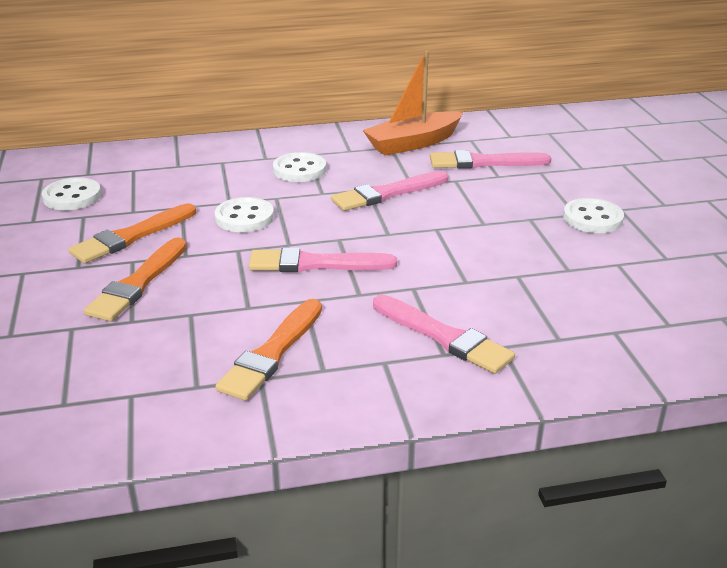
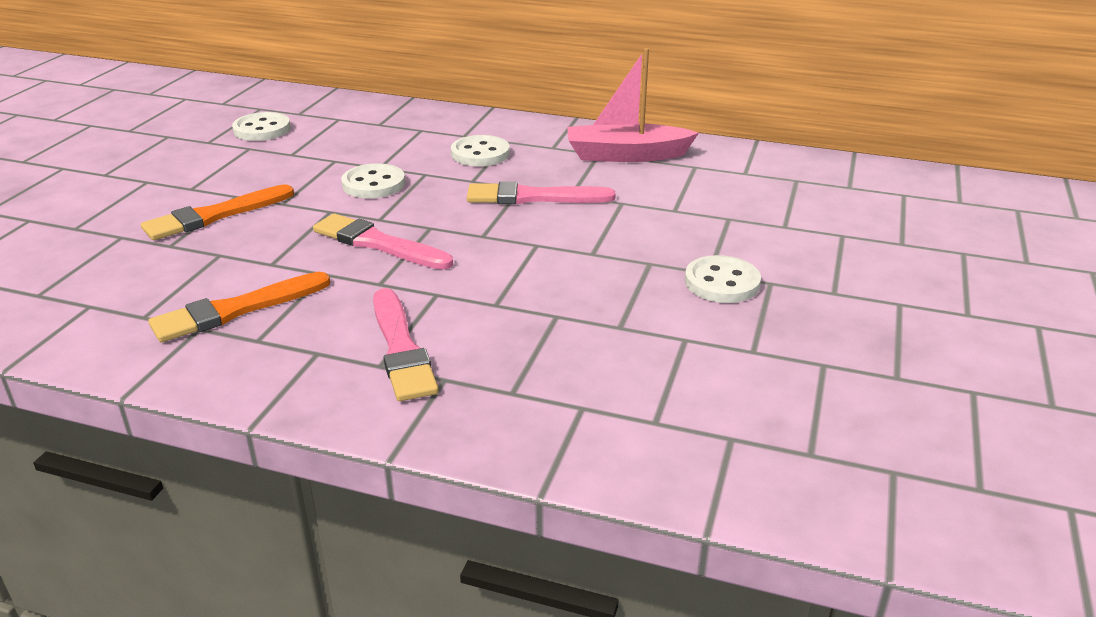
camera: 30 degrees right, 0 degrees up
orange brush [68,203,196,263] -> none
orange boat [363,51,463,156] -> pink boat [567,48,699,162]
pink brush [430,150,551,169] -> none

